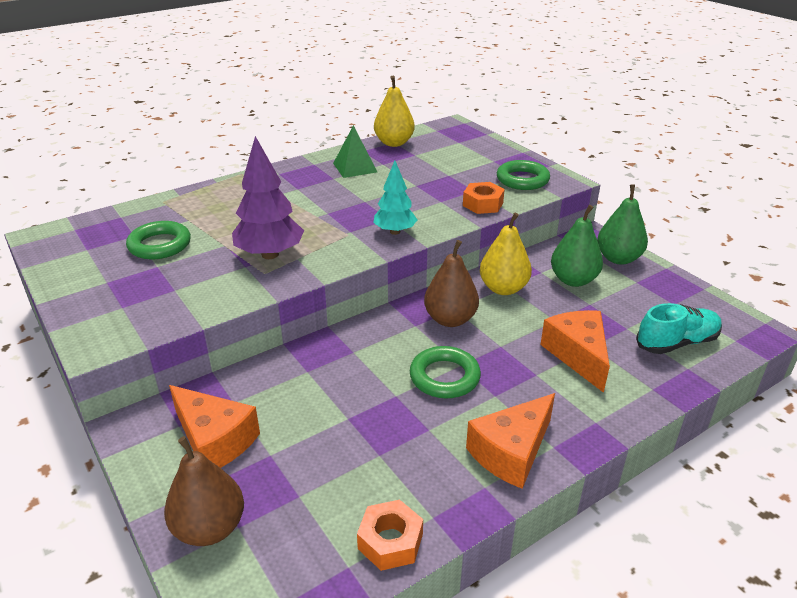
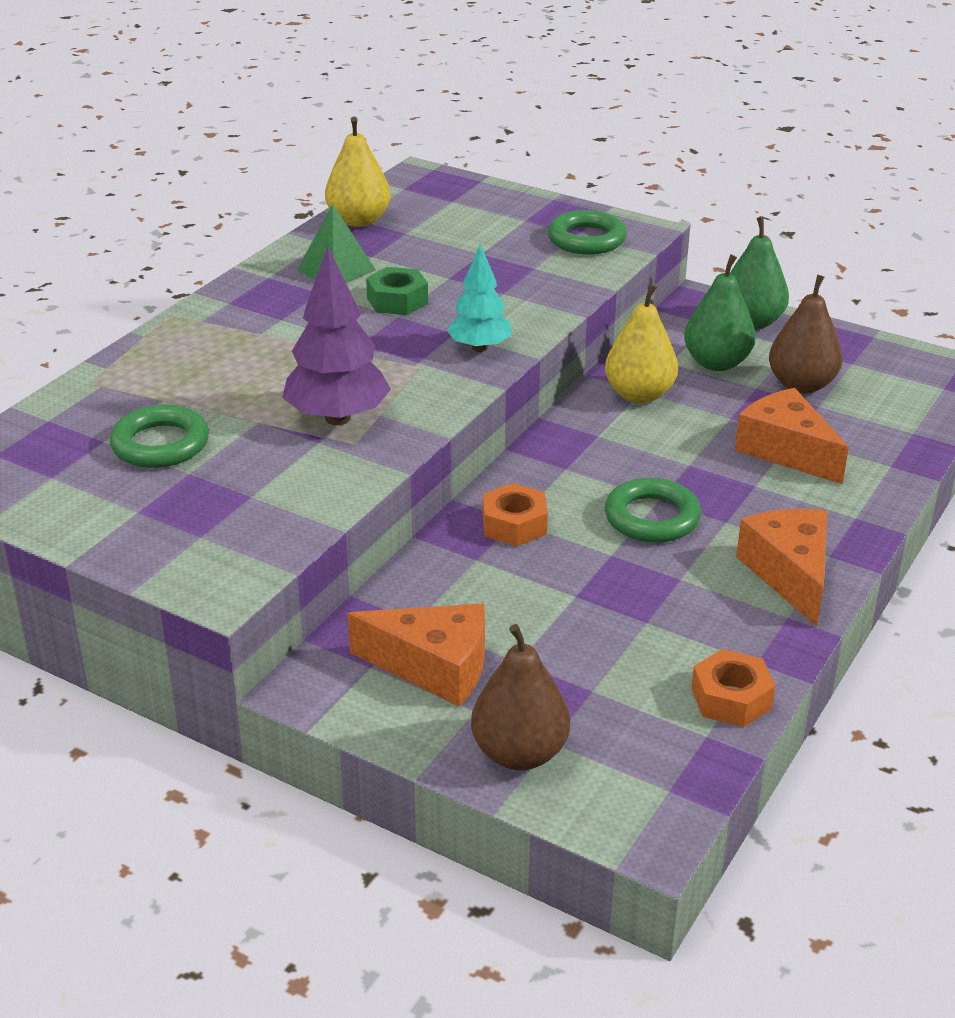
camera: 25 degrees left, 0 degrees up
brown pear [424,240,479,327] -> brown pear moved to [769,275,843,394]
orange nut [463,182,505,214] -> orange nut moved to [483,483,548,546]
orange cheese [466,393,555,489] -> orange cheese turned 150 degrees clockwise [736,509,828,626]
turquoise shoe [636,303,722,354] -> none
none -> green nut [366,267,428,315]

